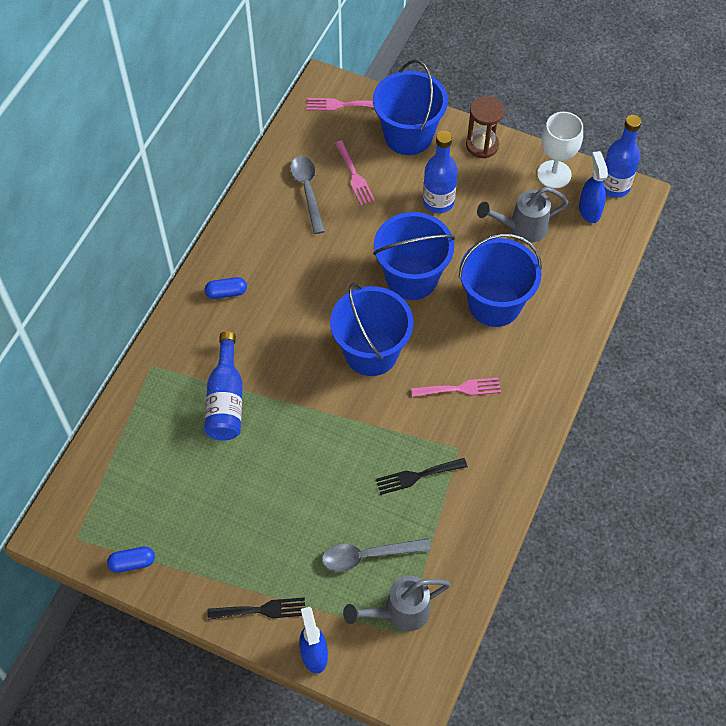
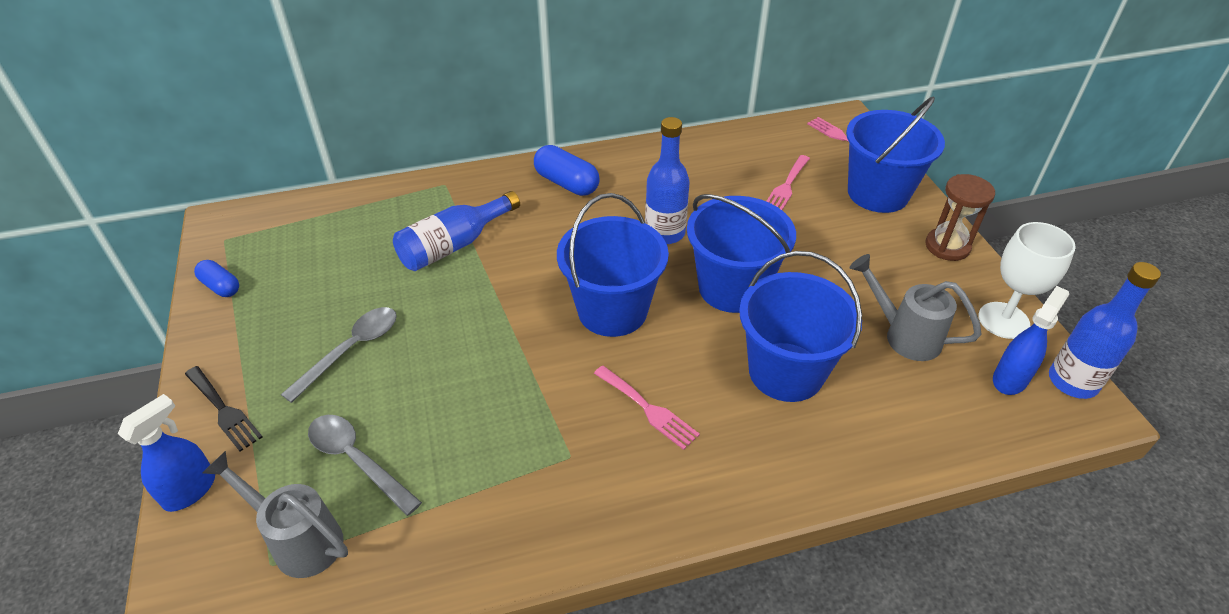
camera: 50 degrees right, 15 degrees down
blue capsule [205,277,247,299] -> blue capsule [534,145,600,196], size x1.59
grey spoon [290,156,325,234] -> grey spoon moved to [281,307,397,403]
black fork [376,458,468,495] -> none
blue bottle [423,131,458,213] -> blue bottle moved to [645,117,690,244]

